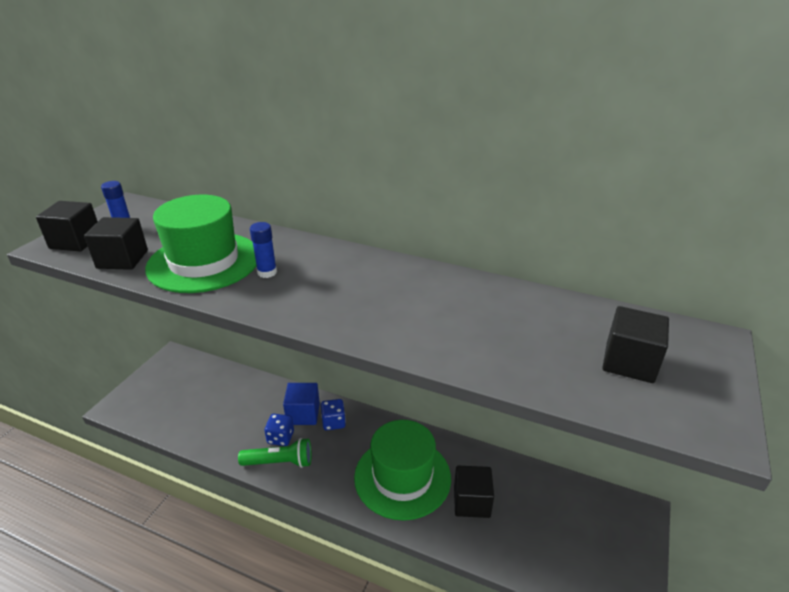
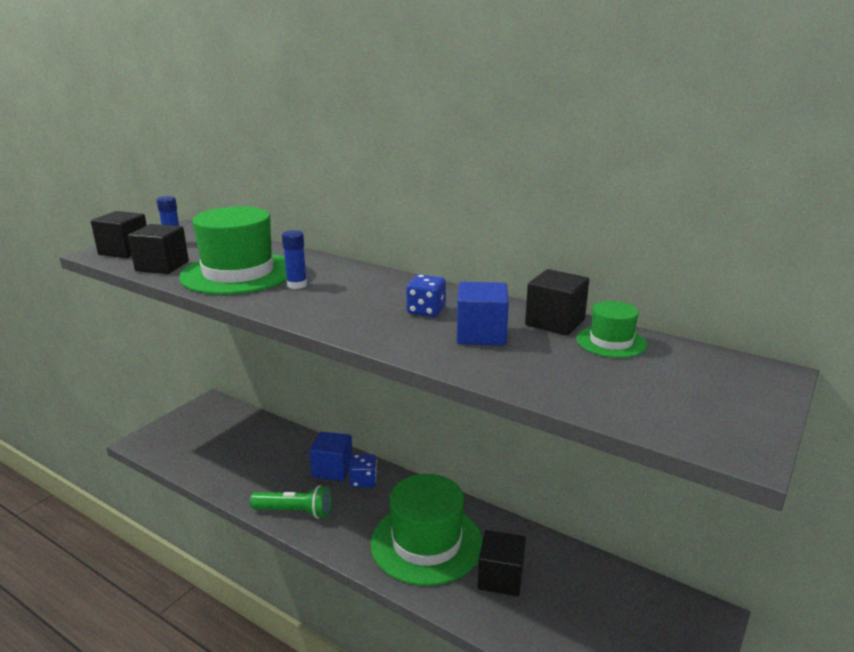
camera: 10 degrees right, 10 degrees down
blue dice [264,414,294,446] -> blue dice moved to [407,275,446,317]
black cube [602,306,669,383] -> black cube moved to [525,269,589,336]
none -> blue cube [457,282,509,346]
none -> green hat [577,301,647,358]

